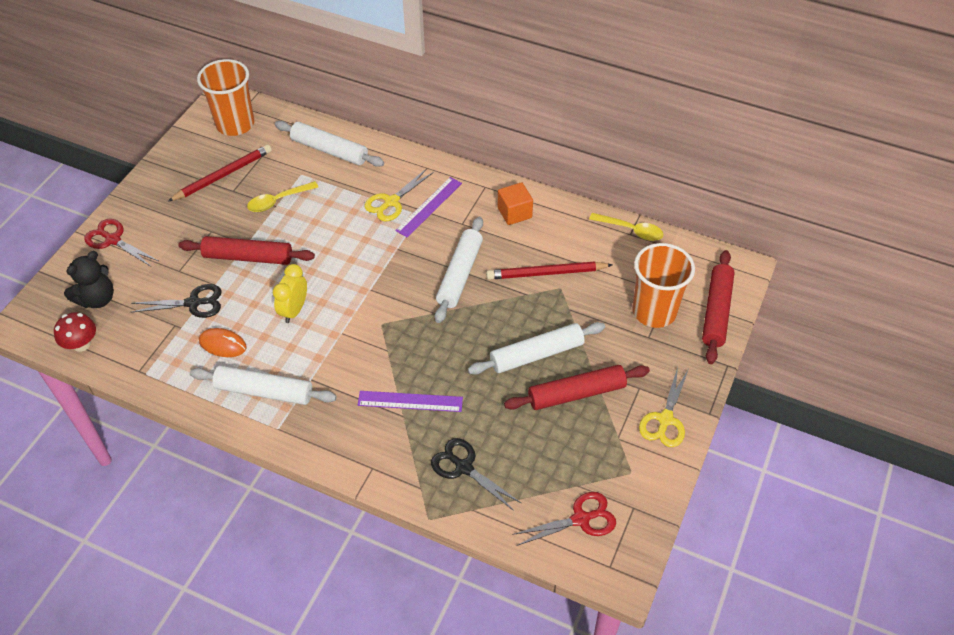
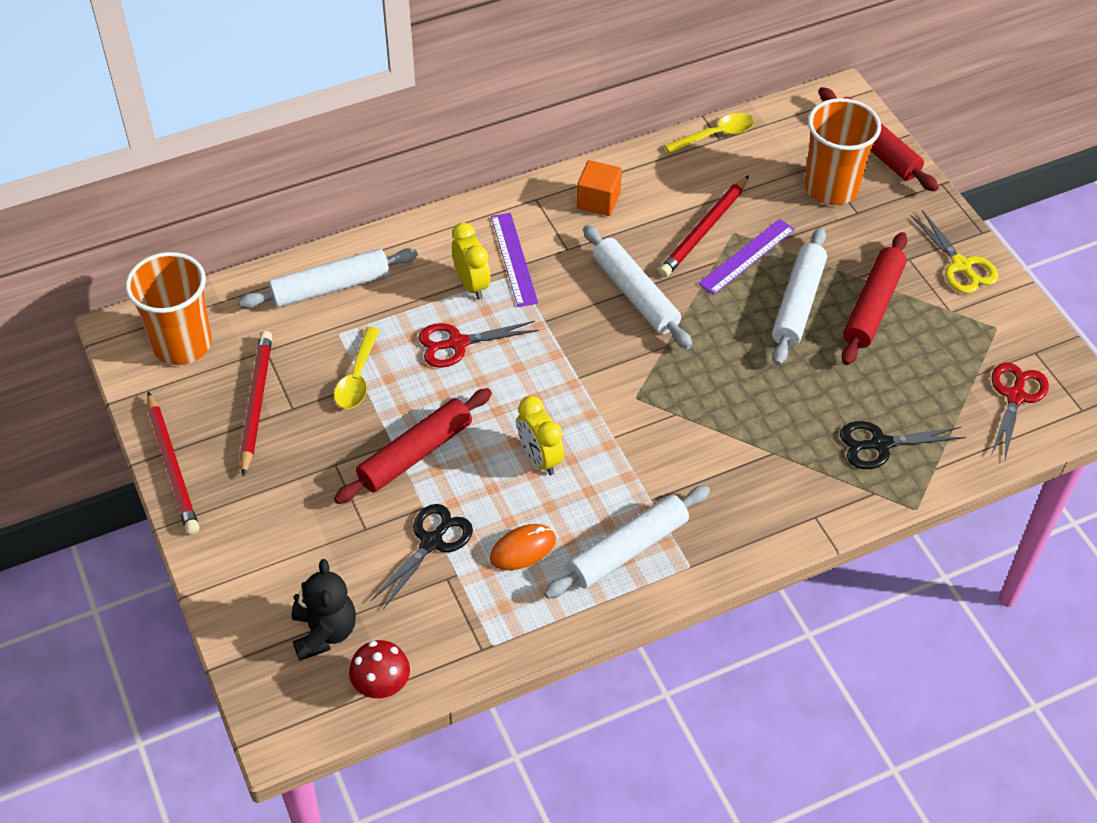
camera: 50 degrees left, 0 degrees up
red scissors [84,219,158,267] -> red scissors moved to [418,321,539,368]
purple ruler [358,391,463,412] -> purple ruler moved to [698,219,795,295]
yellow scissors [365,169,434,221] -> yellow clock [452,222,490,300]
none -> red pencil [147,392,199,535]

